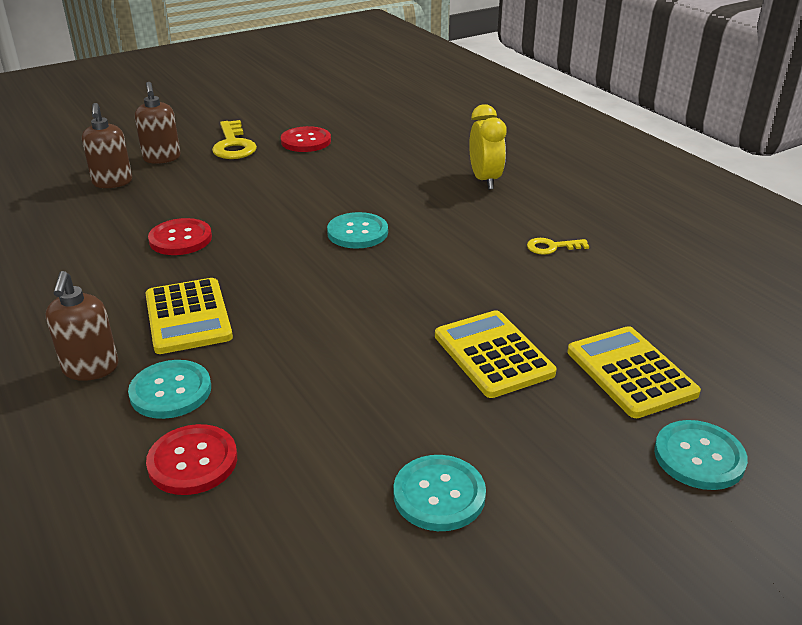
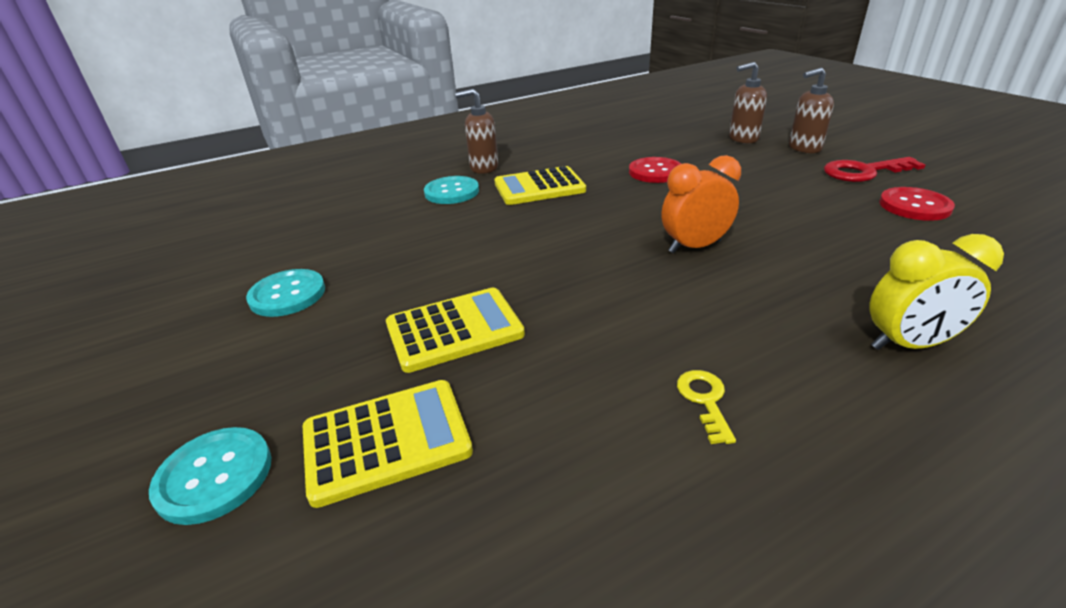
camera: 95 degrees right, 0 degrees up
red button [146,424,237,495] -> none
yellow key [212,120,257,159] -> red key [824,157,926,182]
turquoise button [327,212,388,249] -> orange clock [662,155,741,253]

